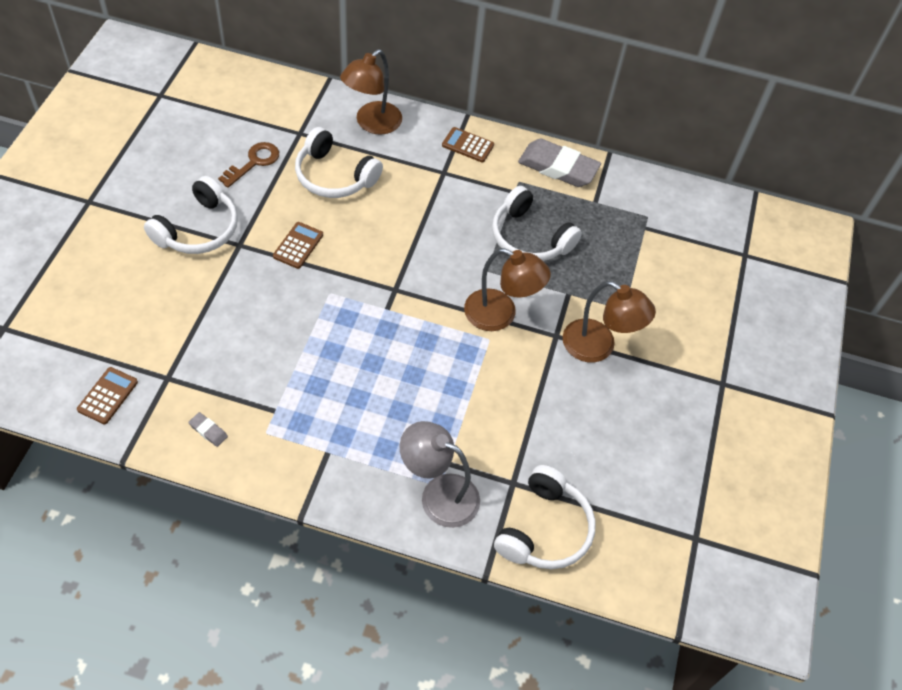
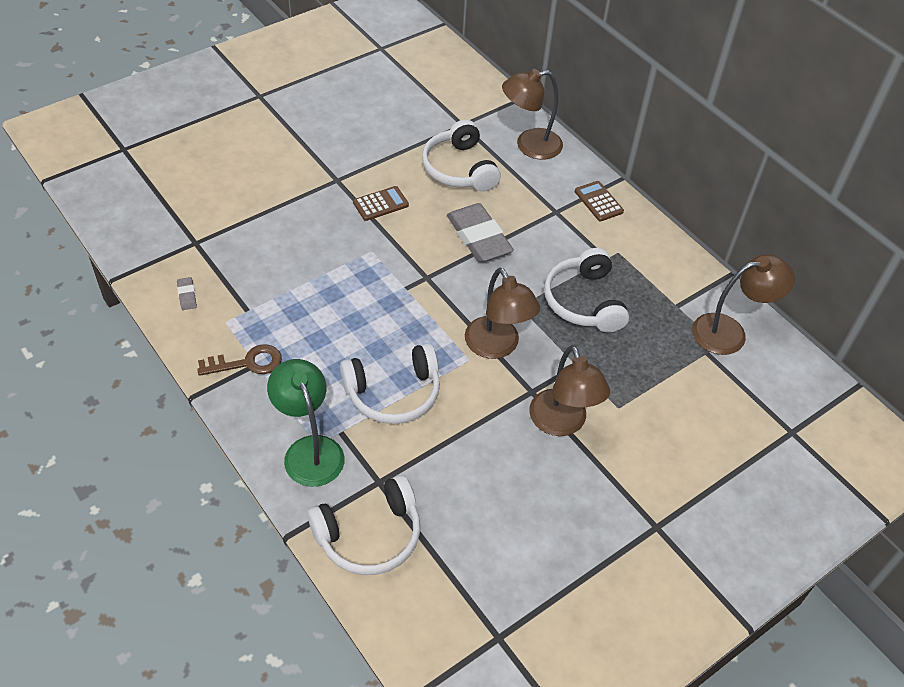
camera: 40 degrees right, 5 degrees down
brown calculator [77,367,138,424] -> none
white headphones [144,176,238,254] -> white headphones moved to [340,343,440,424]
brown key [218,142,279,188] -> brown key moved to [197,344,282,376]
grey lamp [400,421,480,528] -> green lamp [267,359,345,487]
grey eraser [518,139,601,187] -> grey eraser moved to [447,203,514,262]
none -> brown lamp [692,254,795,355]

